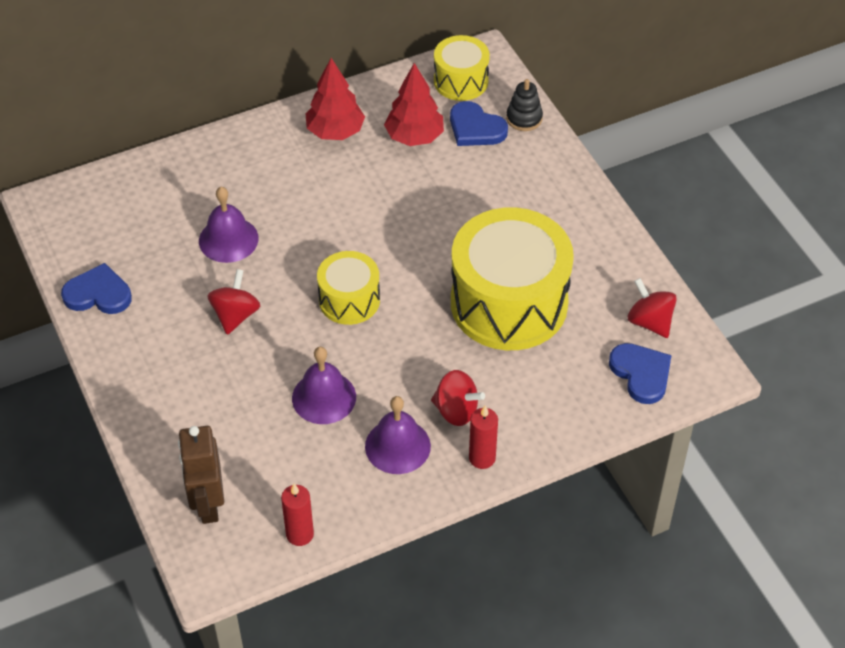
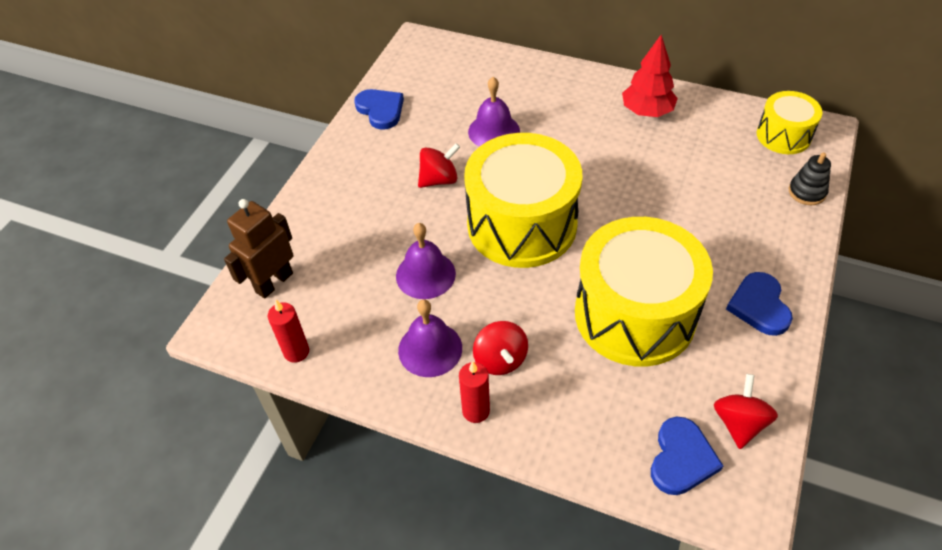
camera: 50 degrees right, 0 degrees up
yellow drum [317,251,380,325] -> yellow drum [464,133,582,268], size x1.92
red tree [384,63,444,146] -> none
blue heart [450,101,508,146] -> blue heart moved to [726,272,793,336]

